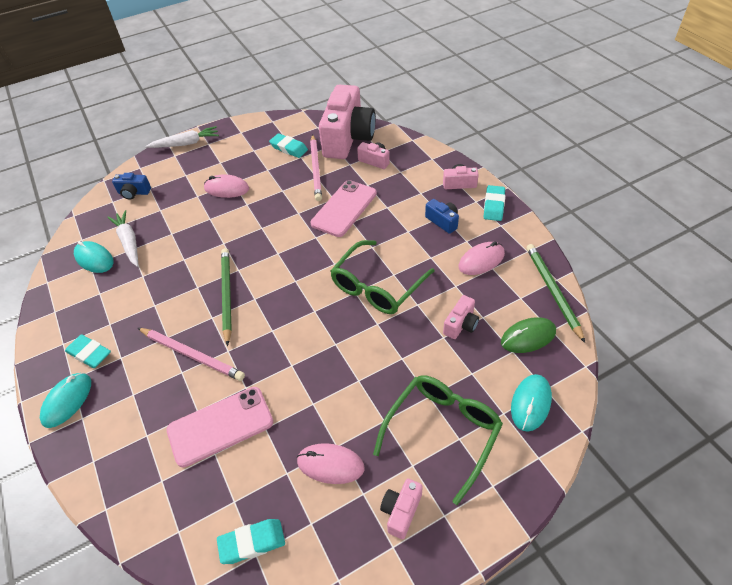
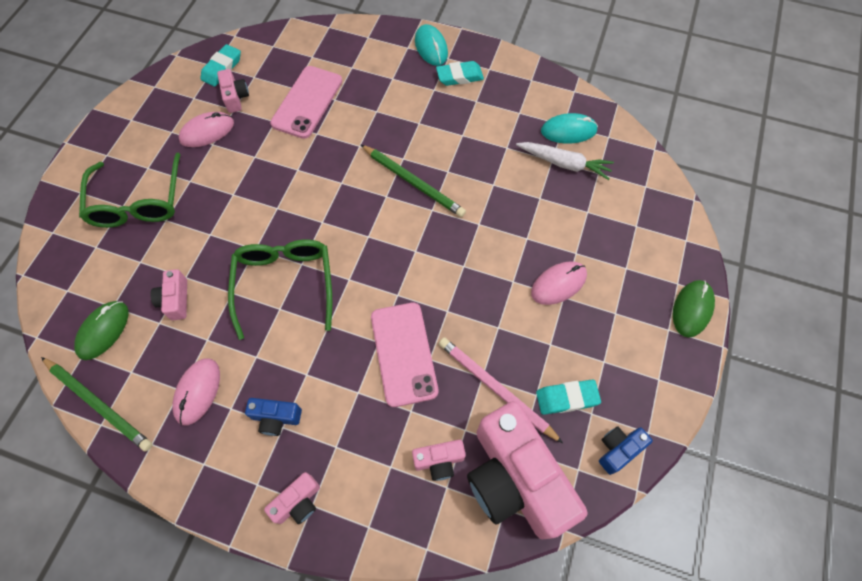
camera: 135 degrees right, 15 degrees up
blue camera [112,173,151,200] -> blue camera moved to [599,427,653,475]
pink pencil [138,328,245,381] -> none
white carrot [146,126,219,148] -> green mouse [673,280,715,338]
pink camera [380,479,423,539] -> pink camera moved to [217,69,249,113]
turquoise eraser [484,185,505,221] -> none
turquoise mouse [511,374,552,432] -> none

